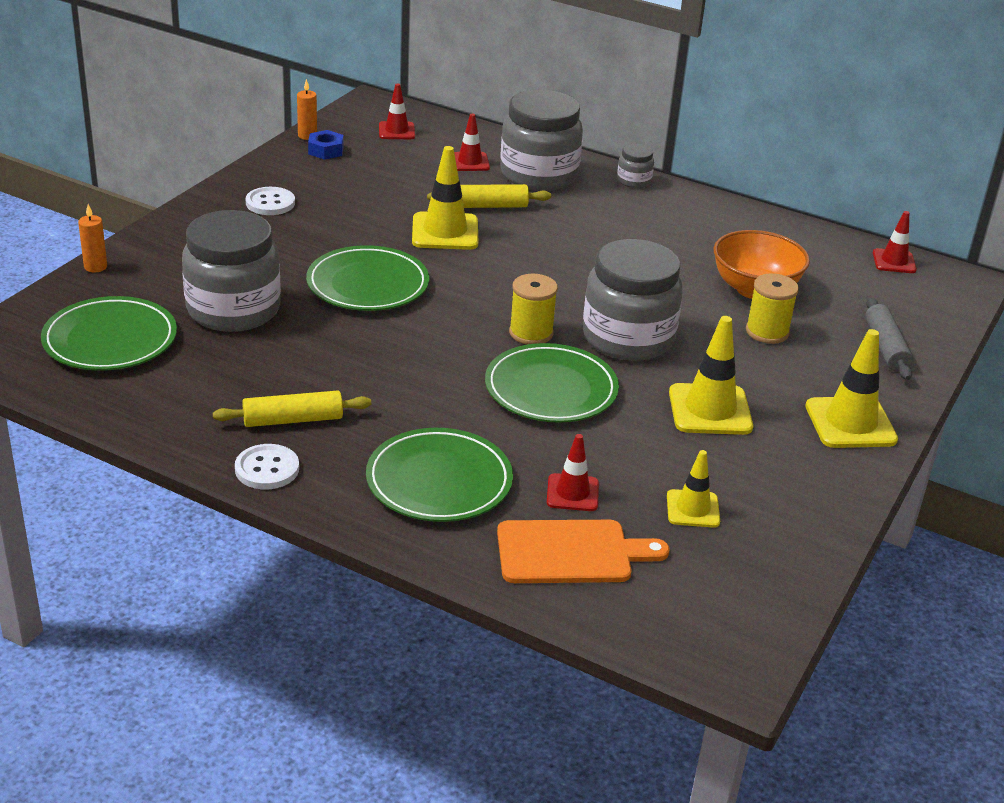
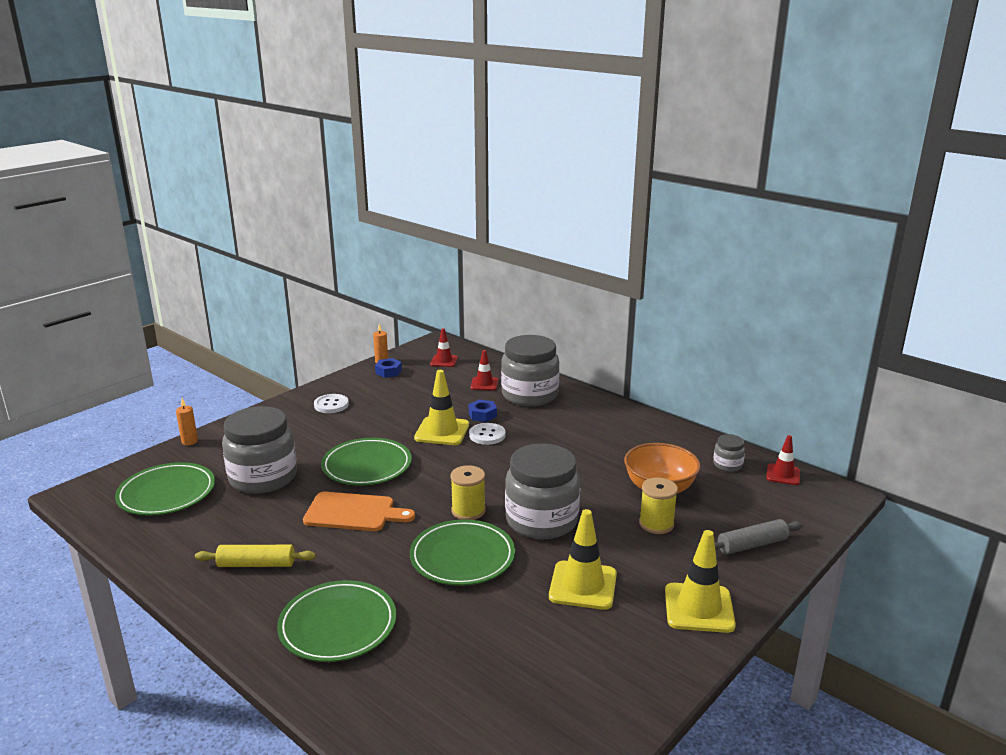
camera: 15 degrees right, 10 degrees down
white button [235,444,299,489] -> white button moved to [469,423,506,445]
yellow rolling pin [427,184,551,208] -> blue nut [469,400,497,422]
orange cutting board [497,520,669,583] -> orange cutting board moved to [303,492,415,531]
red traffic cone [547,434,599,511] -> none
grey jar [617,144,654,188] -> grey jar moved to [713,434,745,472]
yellow traffic cone [667,450,720,528] -> none
grey rolling pin [865,298,913,380] -> grey rolling pin turned 60 degrees clockwise [715,519,803,555]

